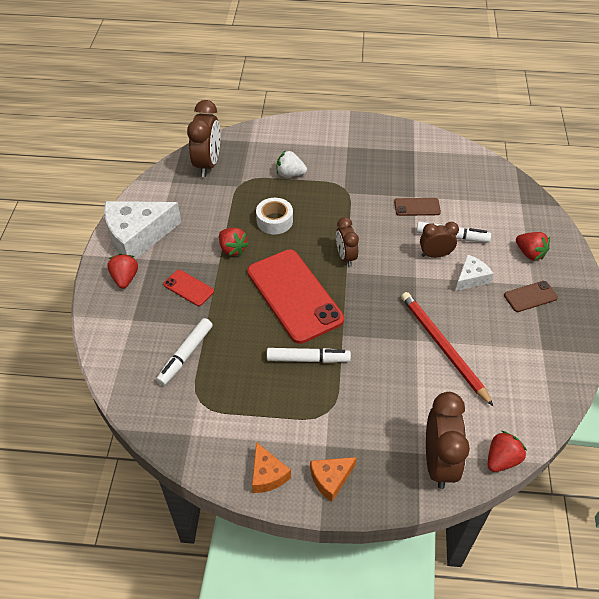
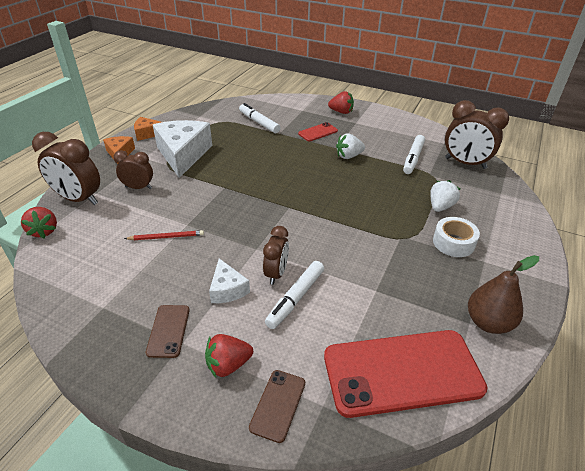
camera: 110 degrees right, 10 degrees down
white cheese [104,201,181,259] -> white cheese moved to [153,120,212,178]
red strawberry [219,228,249,256] -> white strawberry [336,133,365,159]
red phone [247,249,344,344] -> red phone moved to [324,330,488,418]
white tape [256,198,293,234] -> white tape moved to [433,217,480,257]
white marker [267,348,351,363] -> white marker moved to [403,135,425,174]
brown clock [336,217,359,267] -> brown clock moved to [114,150,153,189]
brown phone [394,198,441,216] -> brown phone moved to [249,370,305,443]
red pencil [401,292,493,406] -> red pencil [124,230,204,240], size x0.52
none -> brown pear [468,255,539,334]

